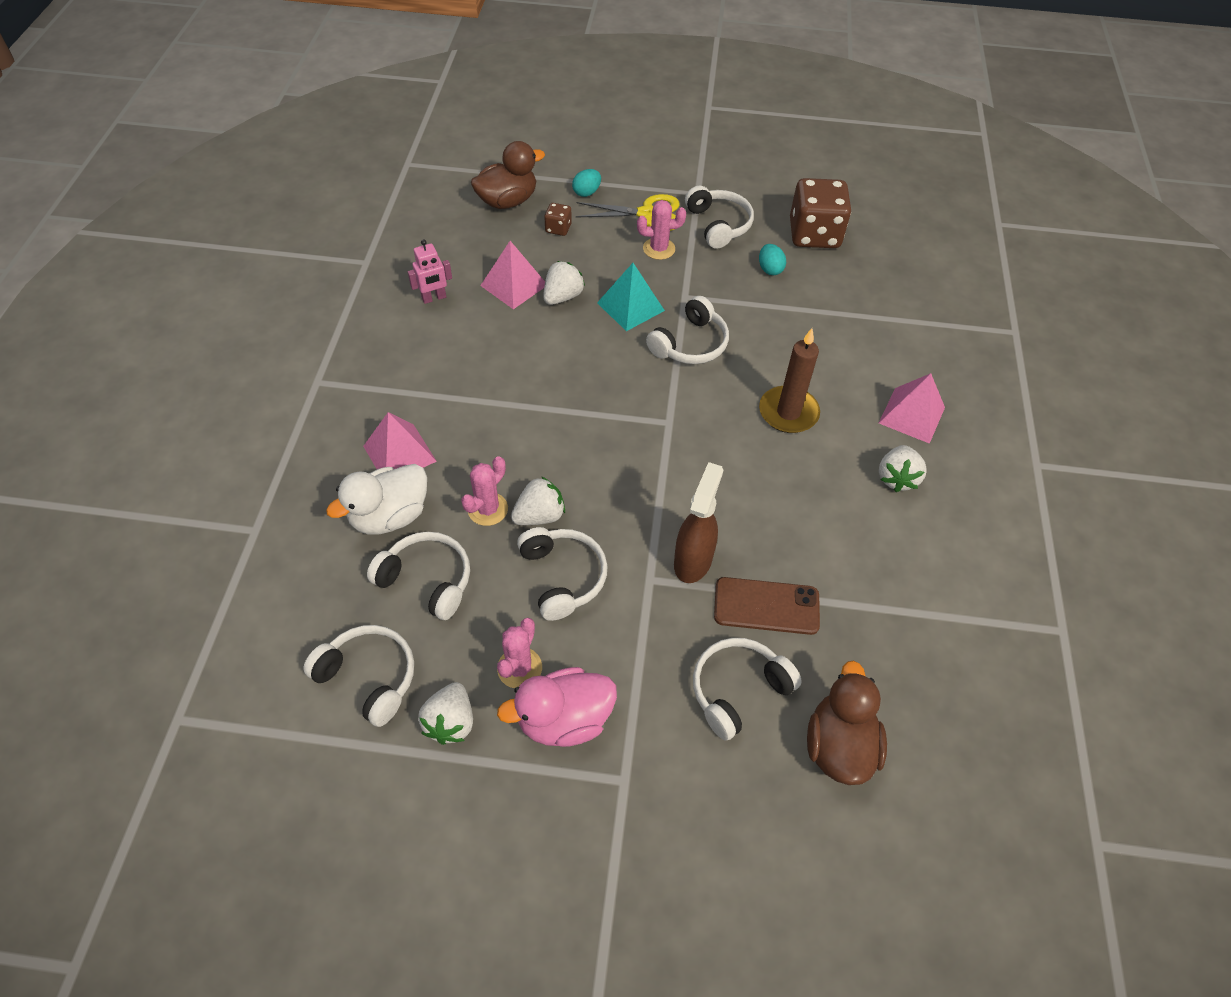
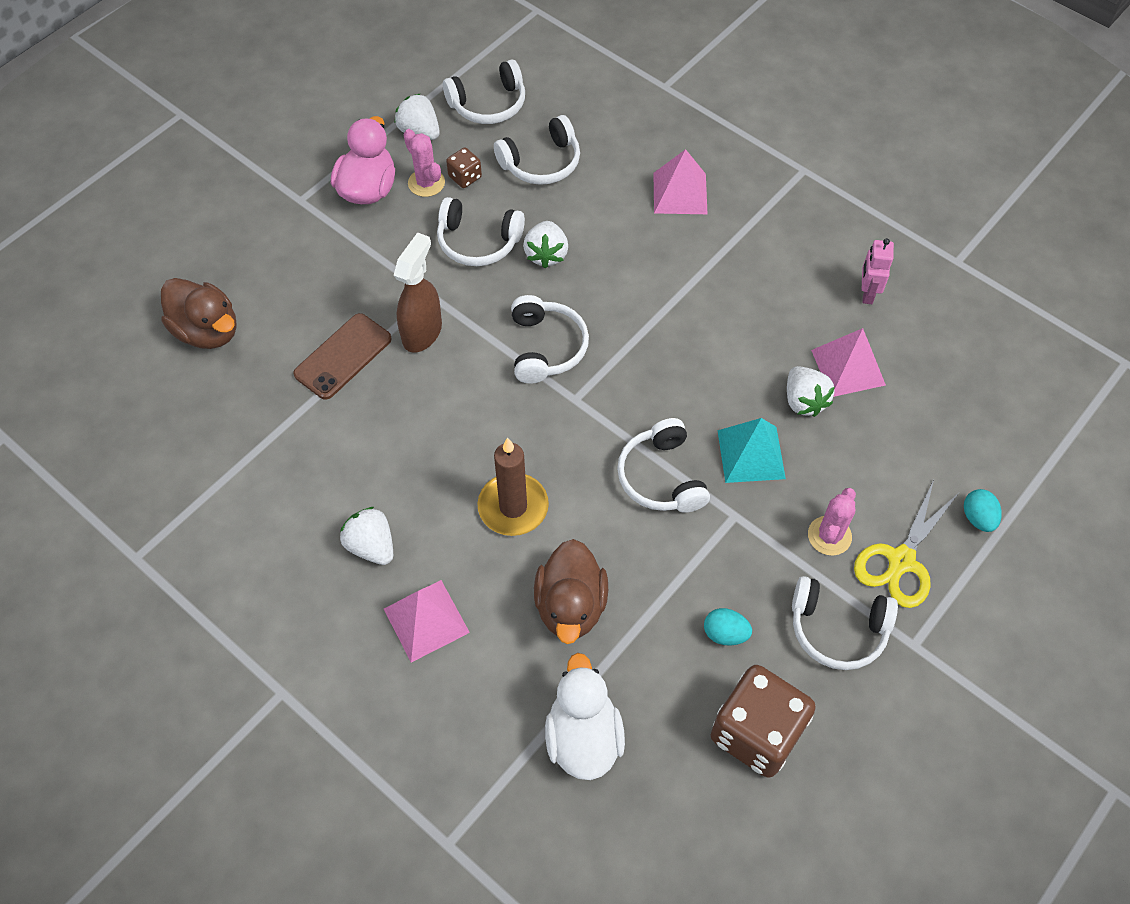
camera: 125 degrees right, 5 degrees up
white duck [326,464,427,535] -> white duck moved to [545,653,625,780]
pink cactus [461,456,508,526] -> none
brown duck [471,141,545,209] -> brown duck moved to [534,539,608,644]
brown dice [544,203,572,236] -> brown dice moved to [446,148,482,188]
brown spray bottle [674,462,723,583] -> brown spray bottle turned 120 degrees counterclockwise [394,232,442,353]
white headphones [693,638,802,740] -> white headphones moved to [511,295,589,384]

